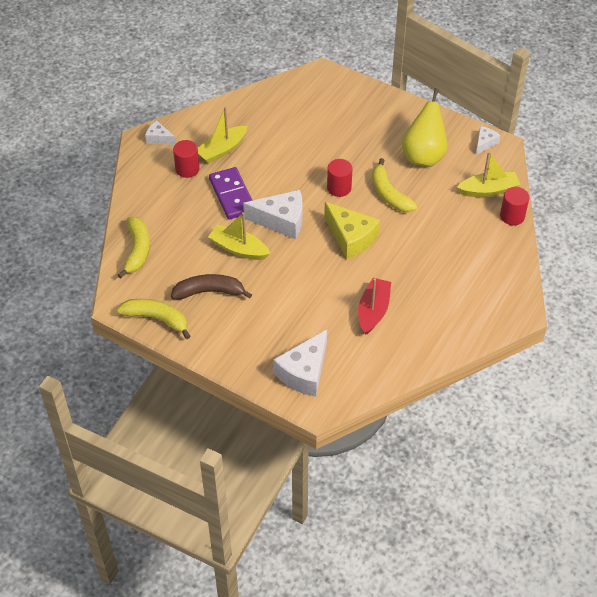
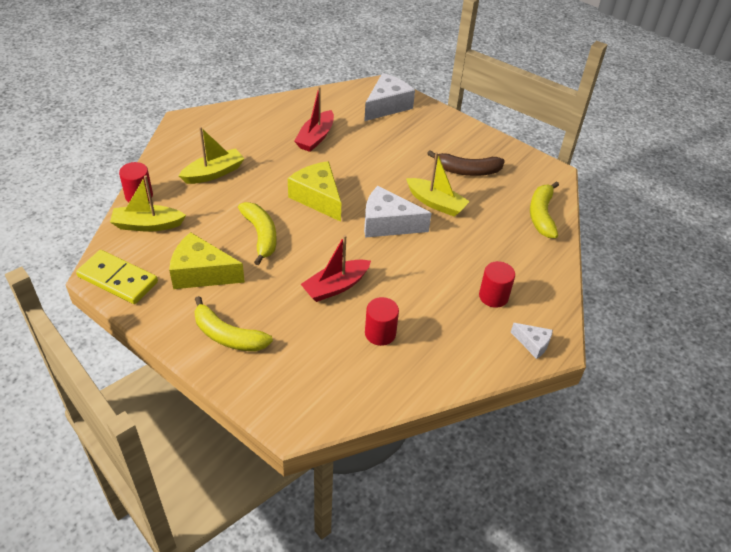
camera: 175 degrees left, 5 degrees down
yellow banana [117,299,191,339] -> yellow banana moved to [194,296,273,351]
yellow boat [198,107,247,163] -> yellow boat moved to [179,127,245,184]
purple domino [209,167,253,220] -> none
red cylinder [327,159,352,197] -> red cylinder moved to [365,297,399,346]
yellow pear [402,88,448,167] -> yellow cheese [169,232,245,289]
white cheese [476,126,500,155] -> yellow domino [76,250,158,304]
none -> red boat [301,235,371,302]

